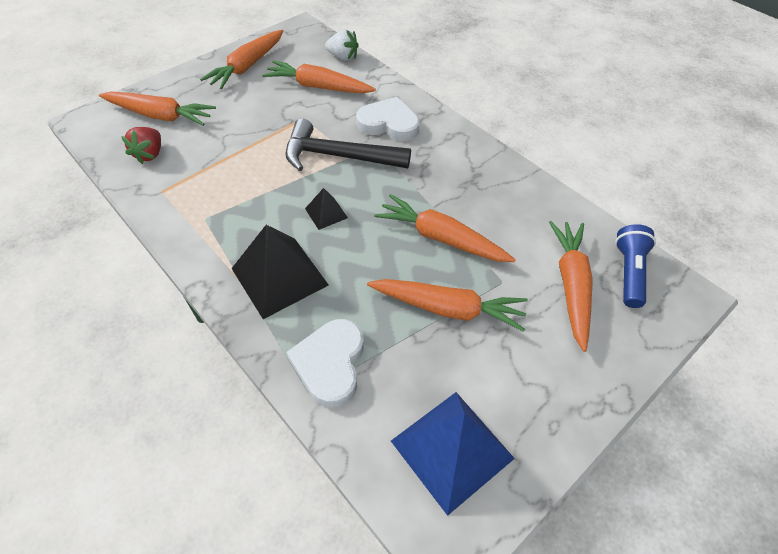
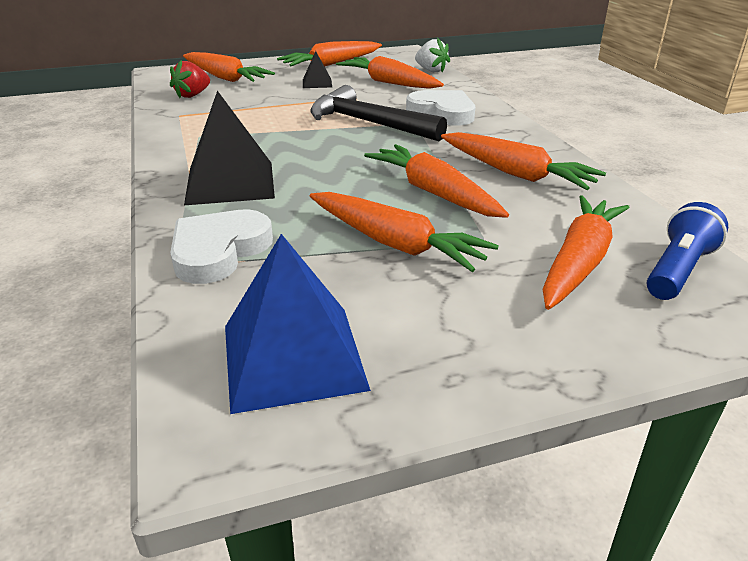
camera: 25 degrees right, 20 degrees down
black pyramid [305,188,348,230] -> black pyramid moved to [303,51,332,88]
none -> orange carrot [441,132,606,190]

